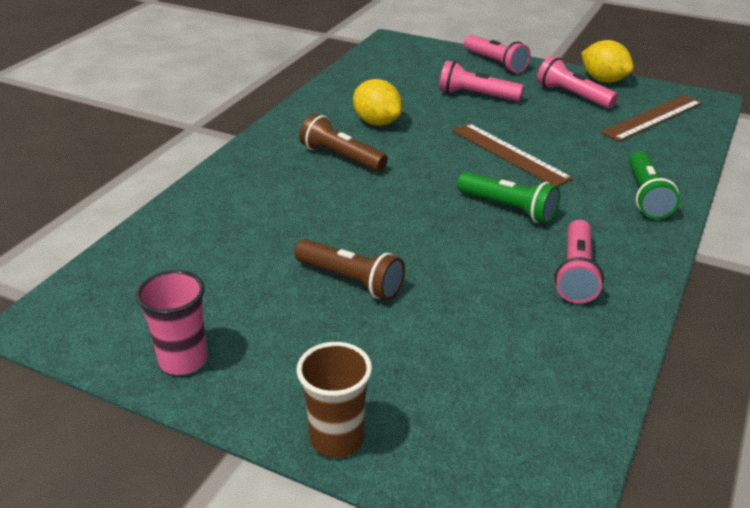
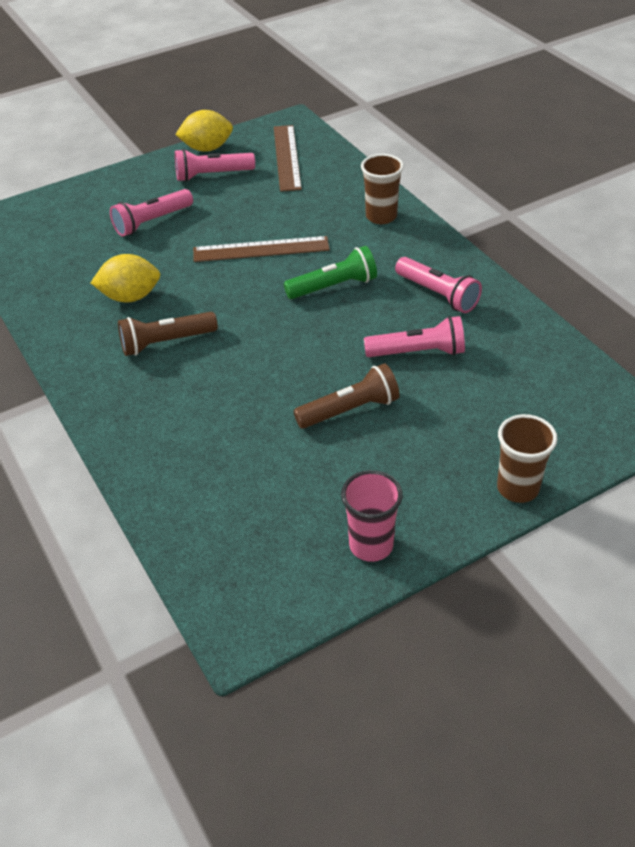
camera: 55 degrees left, 10 degrees up
pink flashlight [464,35,531,73] -> pink flashlight moved to [364,316,465,357]
green flashlight [629,151,680,219] -> brown cup [361,154,404,224]

